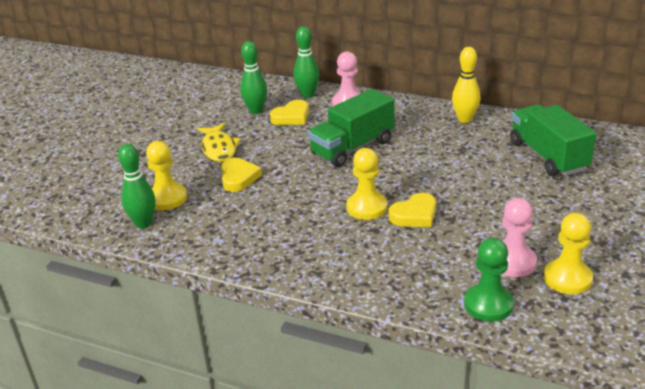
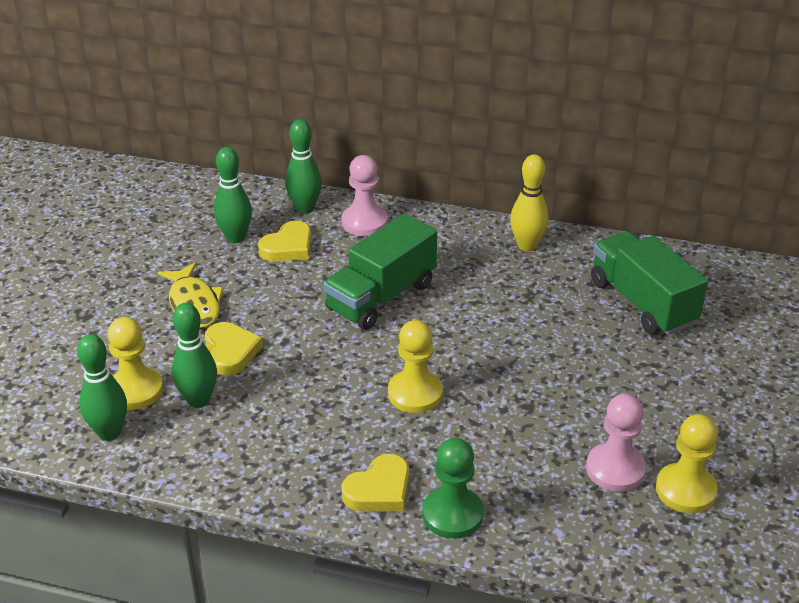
camera: 10 degrees left, 5 degrees up
yellow heart [388,193,436,227] -> yellow heart moved to [342,454,409,511]
green pawn [464,238,514,321] -> green pawn moved to [422,438,484,539]
none -> green bowling pin [172,303,217,408]

